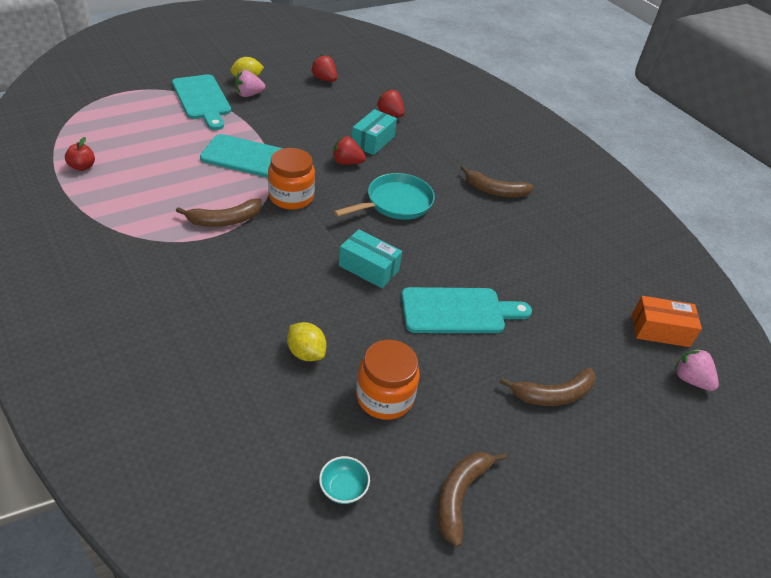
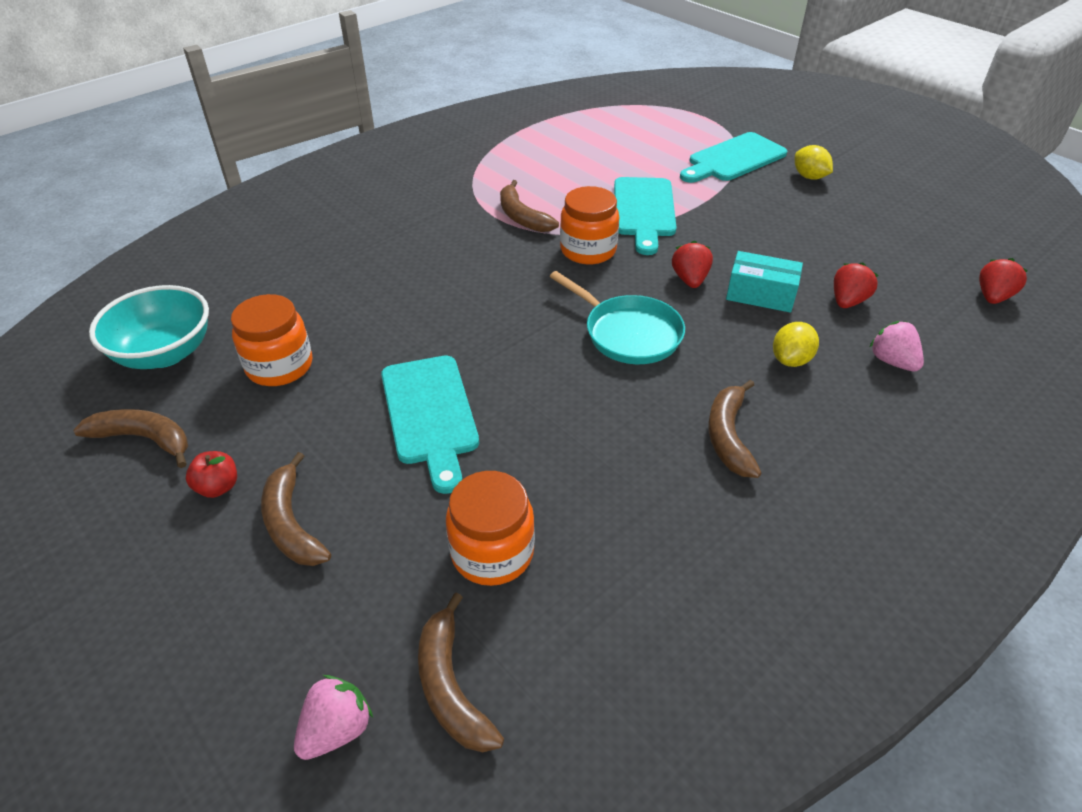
camera: 85 degrees right, 0 degrees up
red apple [65,137,95,171] -> red apple moved to [186,451,237,498]
pink strawberry [235,70,265,97] -> pink strawberry moved to [870,321,924,372]
yellow lemon [287,322,326,361] -> yellow lemon moved to [773,322,819,367]
red strawberry [311,55,337,82] -> red strawberry moved to [979,258,1027,304]
turquoise bowl [319,456,370,504] -> turquoise bowl [89,285,209,369], size x2.17
turquoise box [339,229,402,288] -> none
orange box [632,296,702,347] -> brown banana [418,593,504,752]
none -> orange jar [446,471,535,586]

